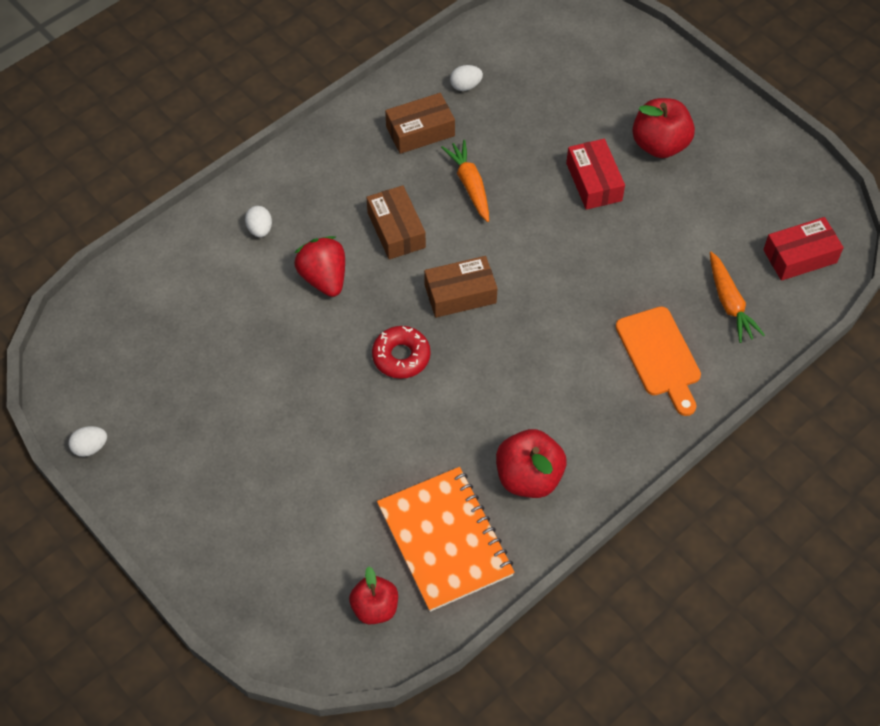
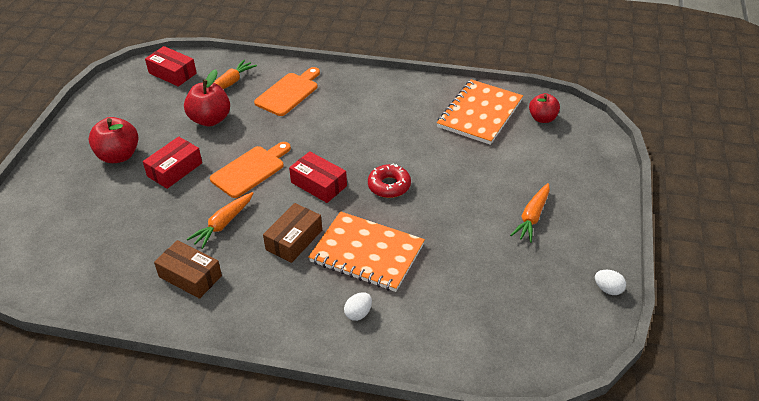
camera: 125 degrees left, 15 degrees down
red strawberry [294,236,345,297] -> orange notebook [308,211,425,292]
brown box [424,256,498,318] -> red box [289,151,347,203]
white egg [450,65,483,91] -> none
red apple [496,429,566,498] -> red apple moved to [184,69,230,126]
none -> orange cutting board [210,142,291,198]
none -> orange carrot [510,183,550,243]

